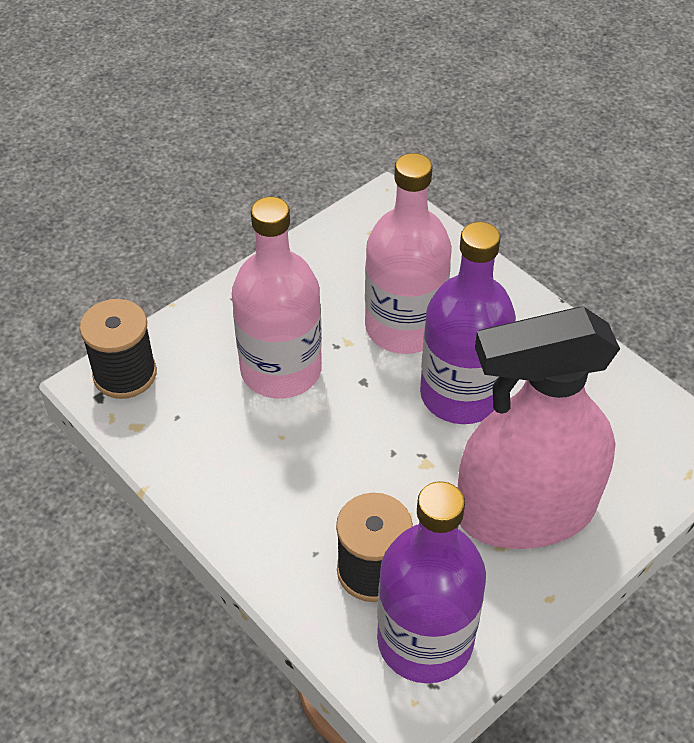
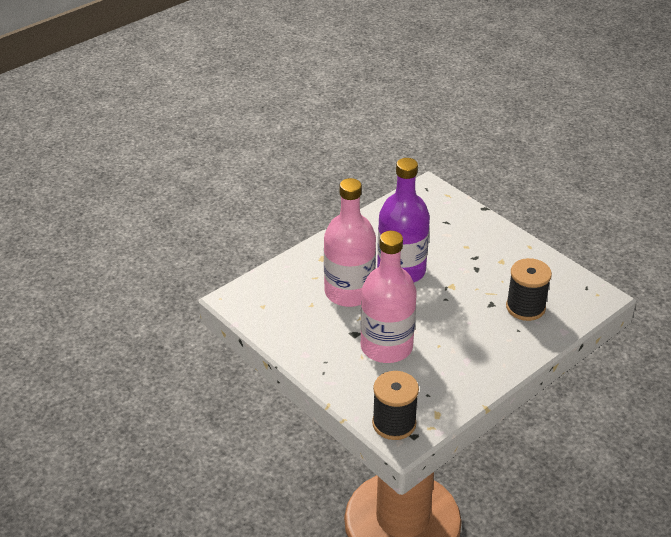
camera: 90 degrees left, 10 degrees down
purple bottle [377,481,486,683] -> none
pink spray bottle [458,307,620,549] -> none

